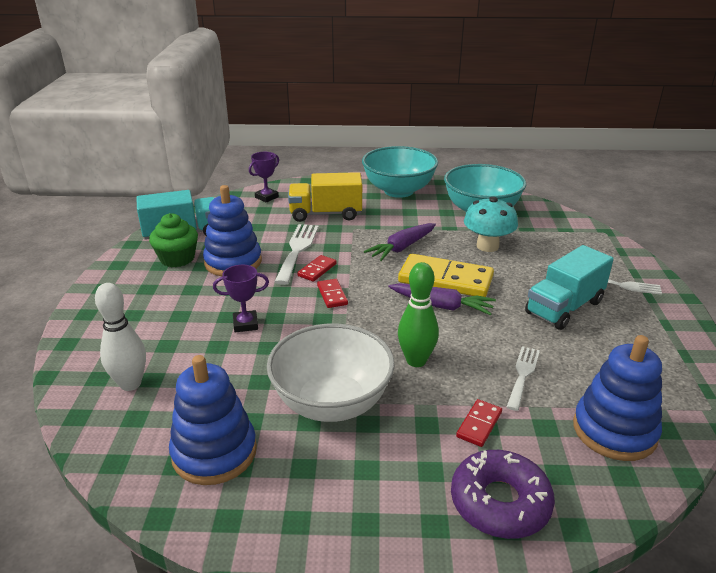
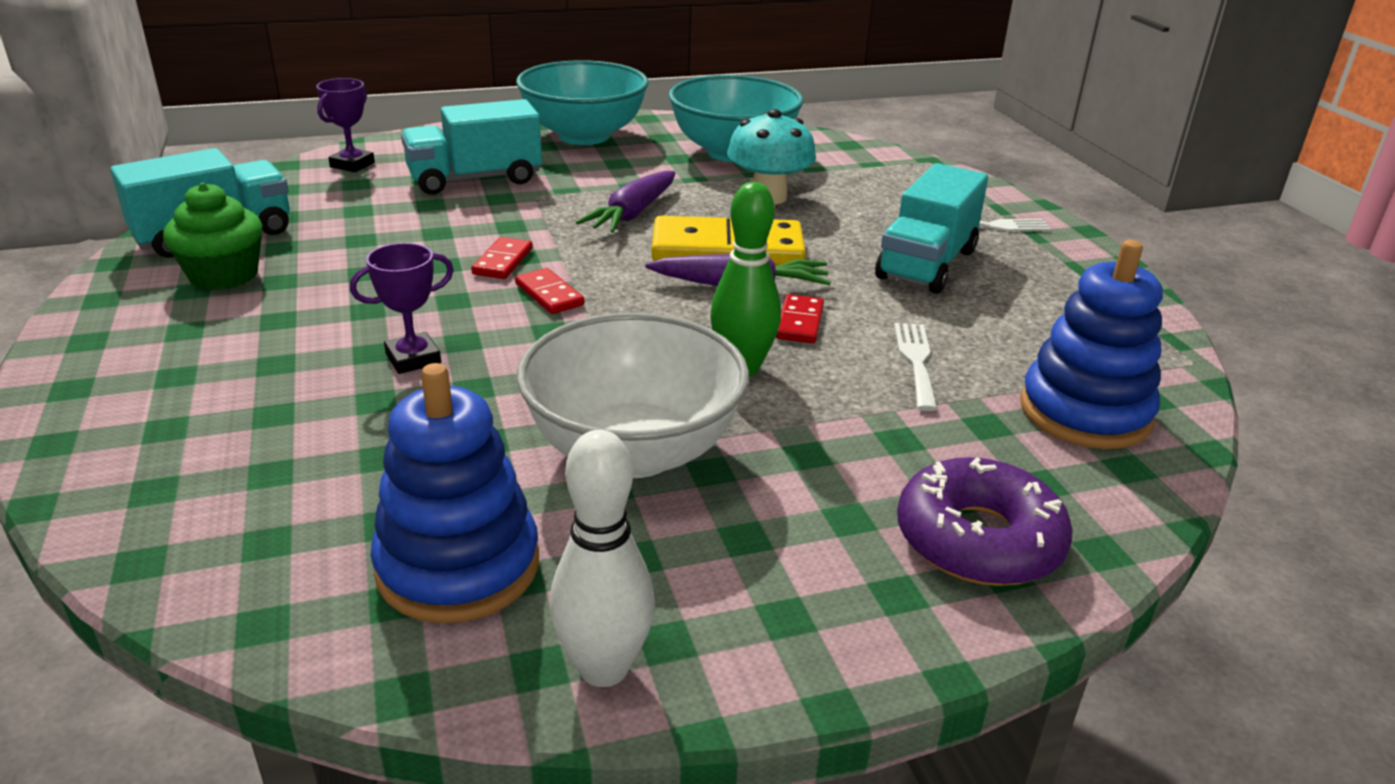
camera: 20 degrees left, 0 degrees up
white bowling pin [95,283,146,391] -> white bowling pin moved to [549,430,655,687]
blue stacking toy [203,185,262,276] -> none
white fork [274,224,319,285] -> none
yellow truck [288,172,362,222] -> turquoise truck [401,99,542,195]
red domino [456,399,502,447] -> red domino moved to [776,294,824,343]

